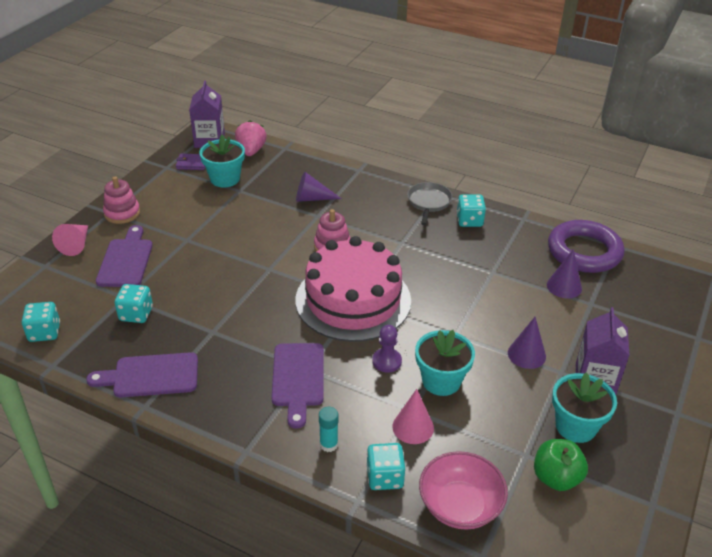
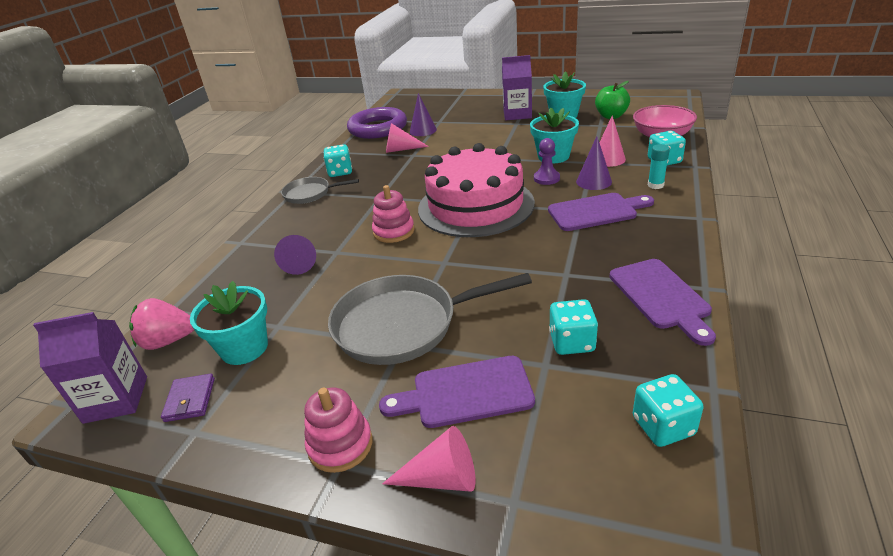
camera: 95 degrees left, 5 degrees down
purple cone [508,317,546,369] -> purple cone moved to [576,136,612,190]
none -> grey pan [328,273,532,365]
none -> pink cone [386,123,429,153]

